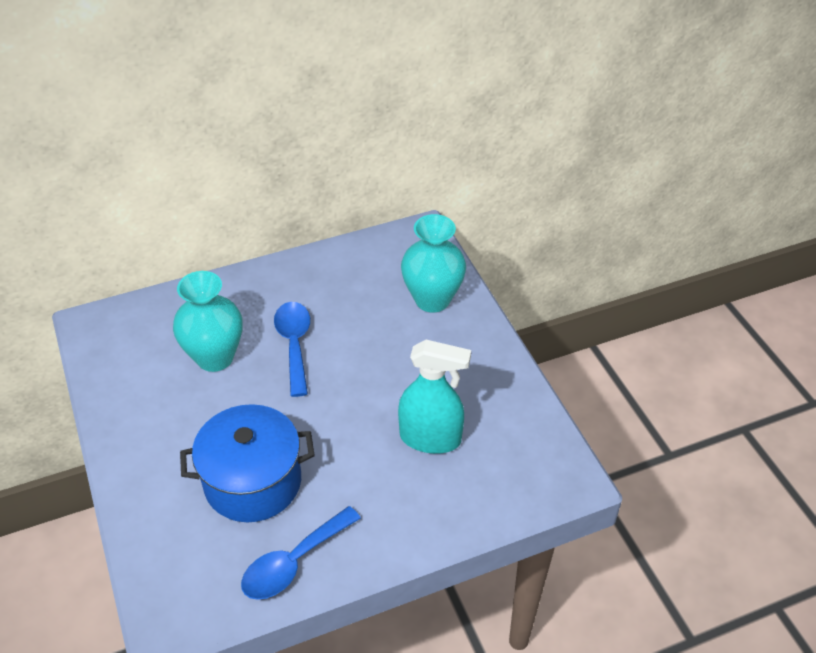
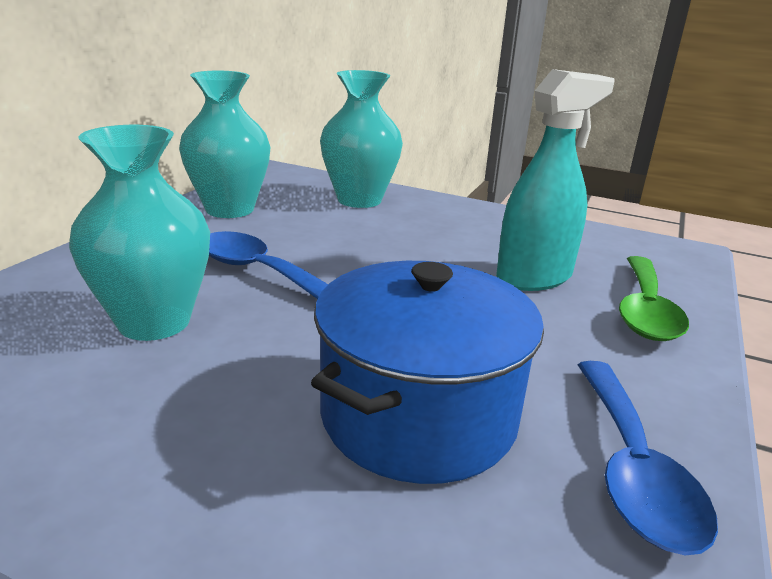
camera: 45 degrees left, 20 degrees down
none -> turquoise vase [179,71,271,218]
none -> green spoon [619,256,689,341]

